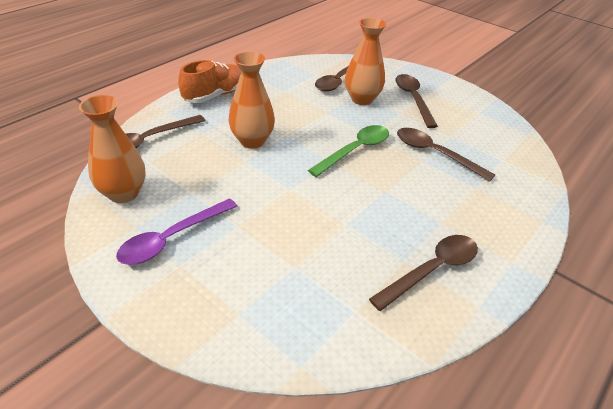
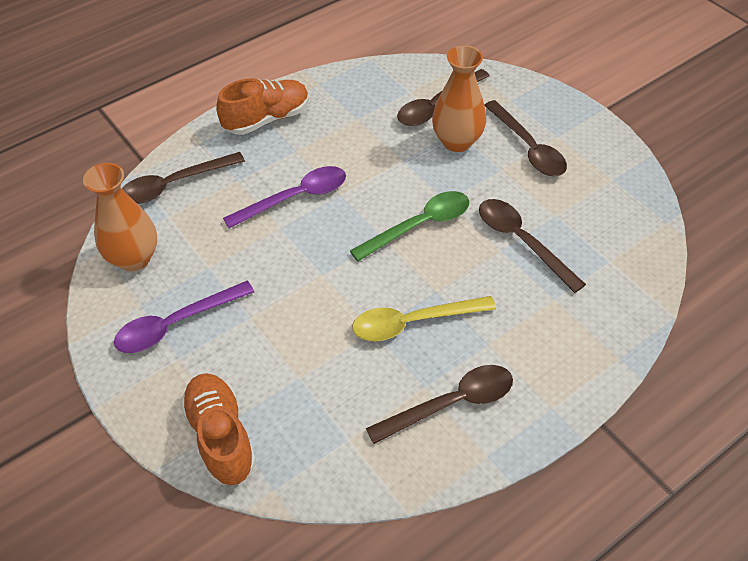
camera: 15 degrees right, 10 degrees up
orange vase [229,51,275,149] -> purple spoon [223,166,346,228]
brown spoon [395,74,438,128] -> brown spoon turned 150 degrees clockwise [485,100,567,176]
none -> orange shoe [180,373,256,485]
none -> yellow spoon [352,296,496,341]

